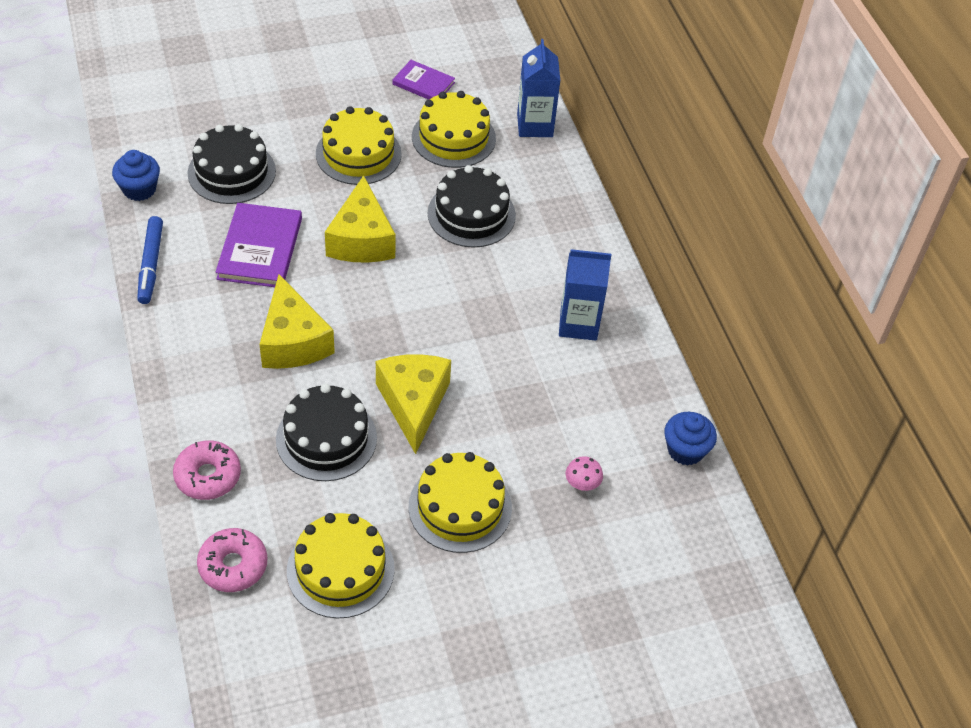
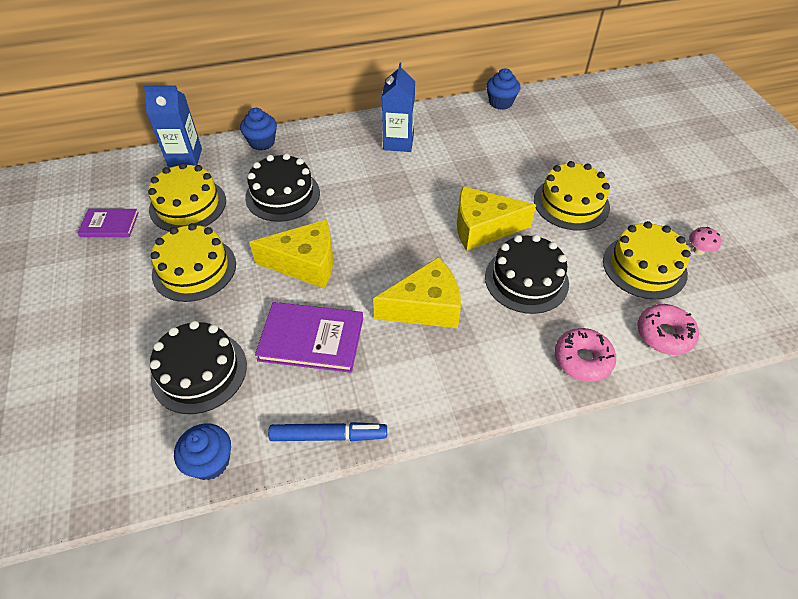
camera: 85 degrees left, 0 degrees up
purple book [392,60,455,100] -> purple book turned 60 degrees clockwise [78,209,139,237]
pink mushroom [566,456,603,491] -> pink mushroom moved to [689,227,721,255]
none -> blue cupcake [240,108,277,150]

